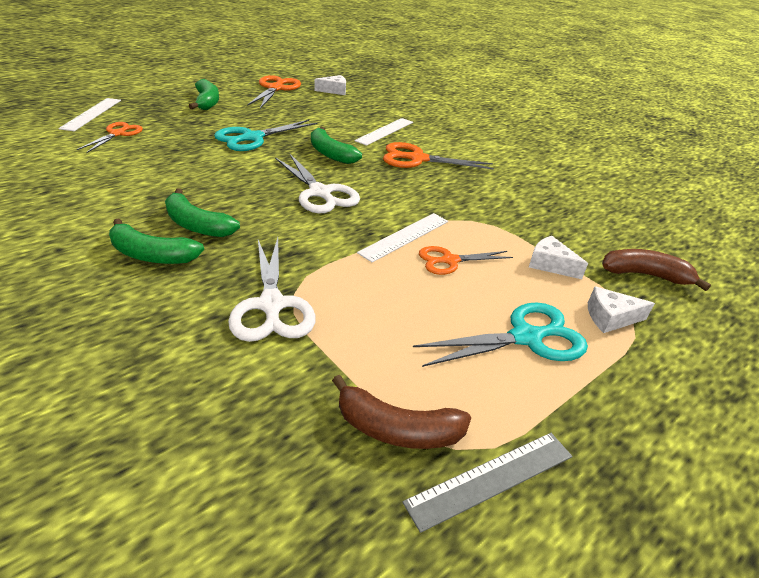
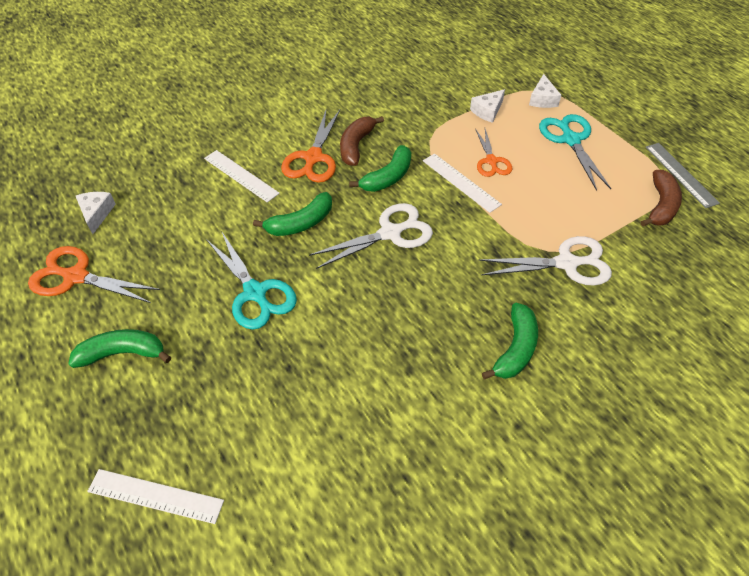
camera: 80 degrees left, 15 degrees up
orange scissors [77,122,143,153] -> none
green banana [165,189,240,237] -> green banana moved to [349,145,411,192]
brown banana [602,249,711,291] -> brown banana moved to [340,116,384,166]

